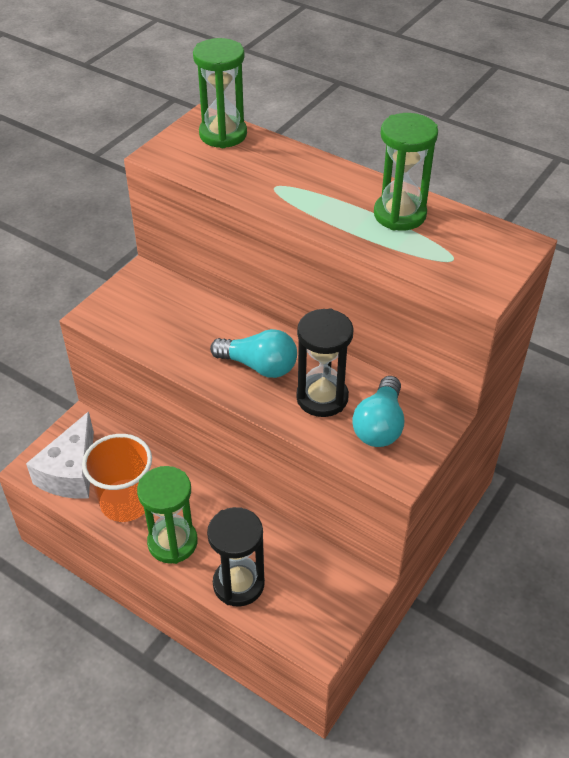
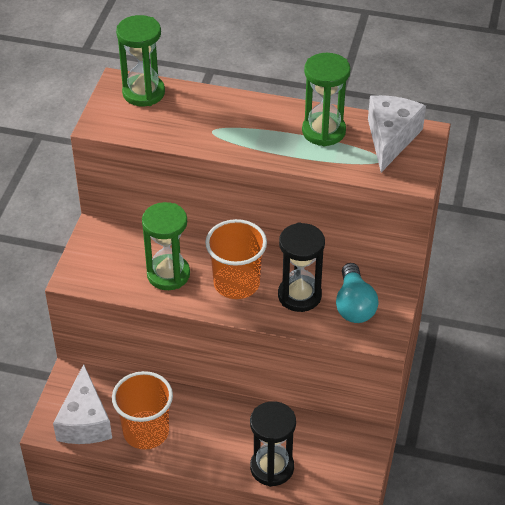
camera: 20 degrees left, 0 degrees up
green hourglass [137,466,198,564] -> green hourglass moved to [142,202,190,290]
turquoise light bulb [210,329,297,378] -> orange cup [205,219,267,299]
none -> white cheese [368,95,426,172]

